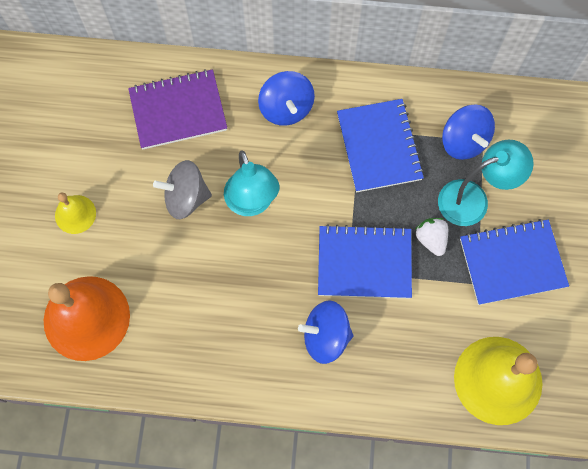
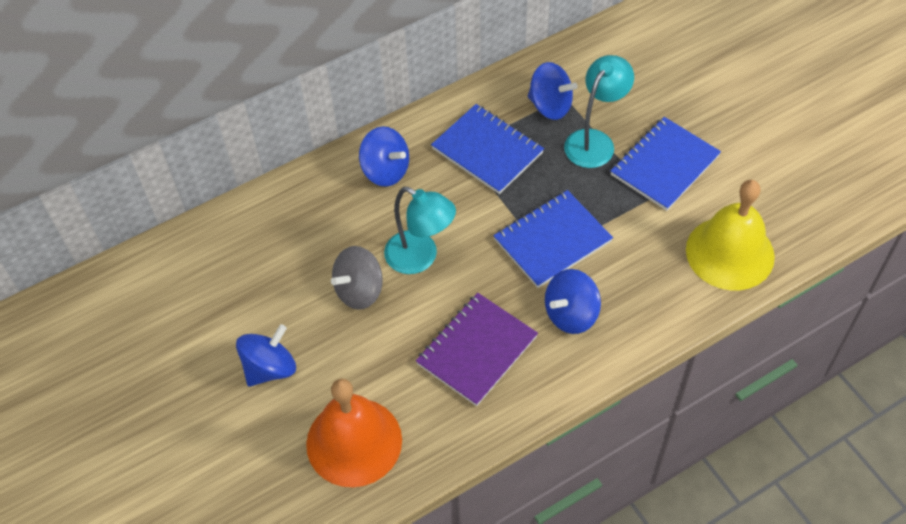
camera: 35 degrees left, 15 degrees down
yellow bell [55,192,96,234] -> blue spinning top [236,324,296,387]
purple notebook [128,69,227,149] -> purple notebook moved to [416,293,538,406]
white strawberry [416,218,448,256] -> none

